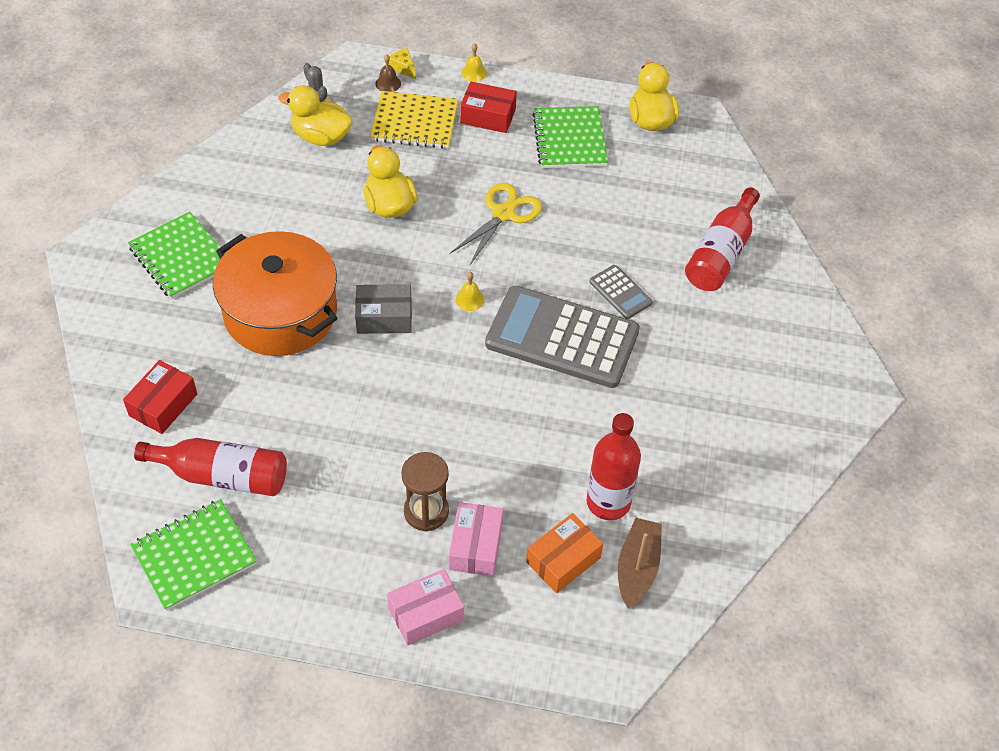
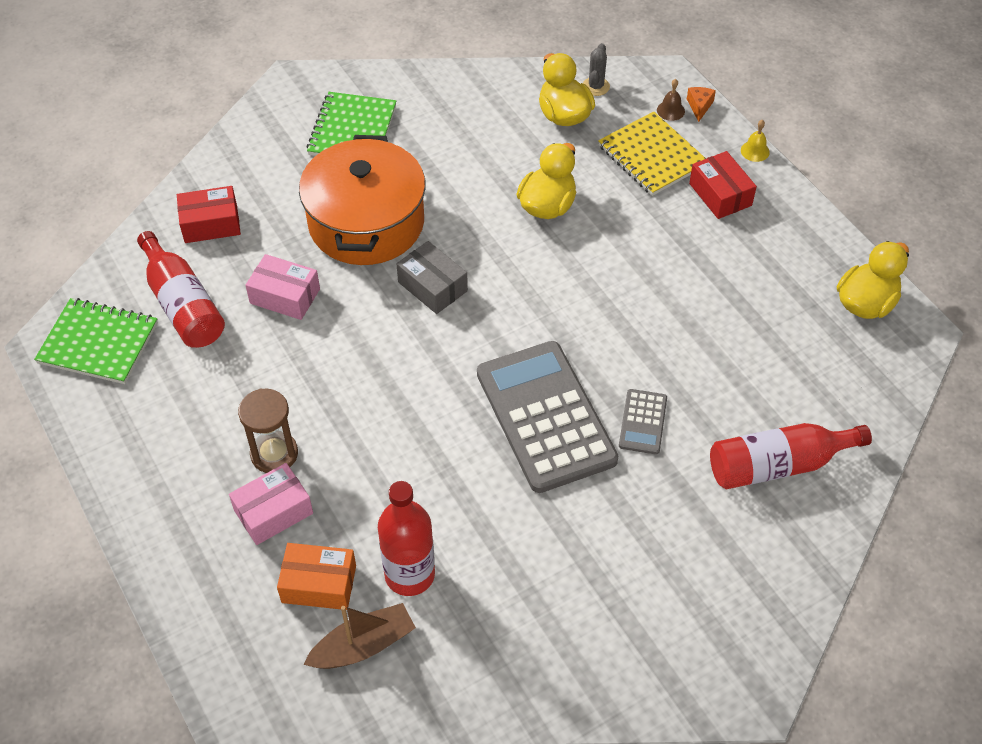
camera: 50 degrees right, 0 degrees up
pink box [387,569,464,646] -> pink box moved to [246,254,320,320]
yellow cheese [389,48,416,79] -> orange cheese [687,87,716,122]
yellow scissors [450,183,542,265] -> none
yellow bell [455,272,484,311] -> none
green notebook [533,106,608,168] -> none

